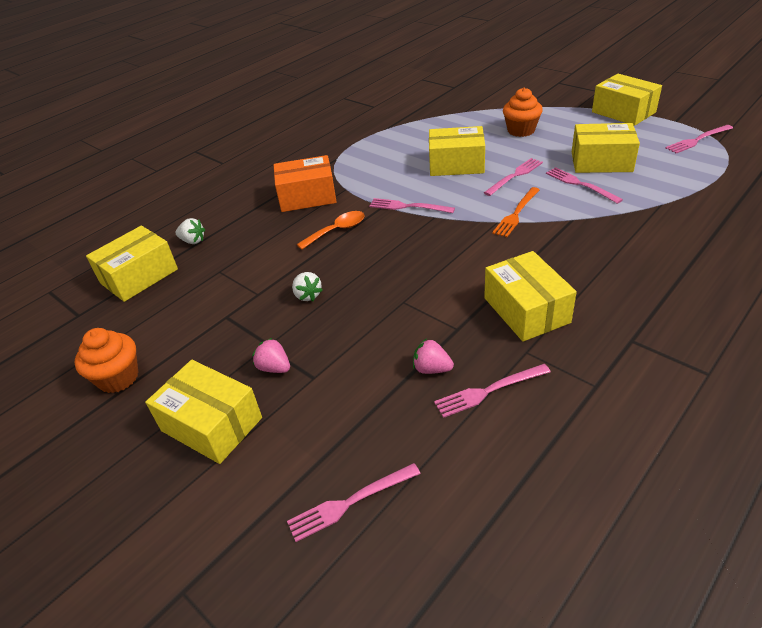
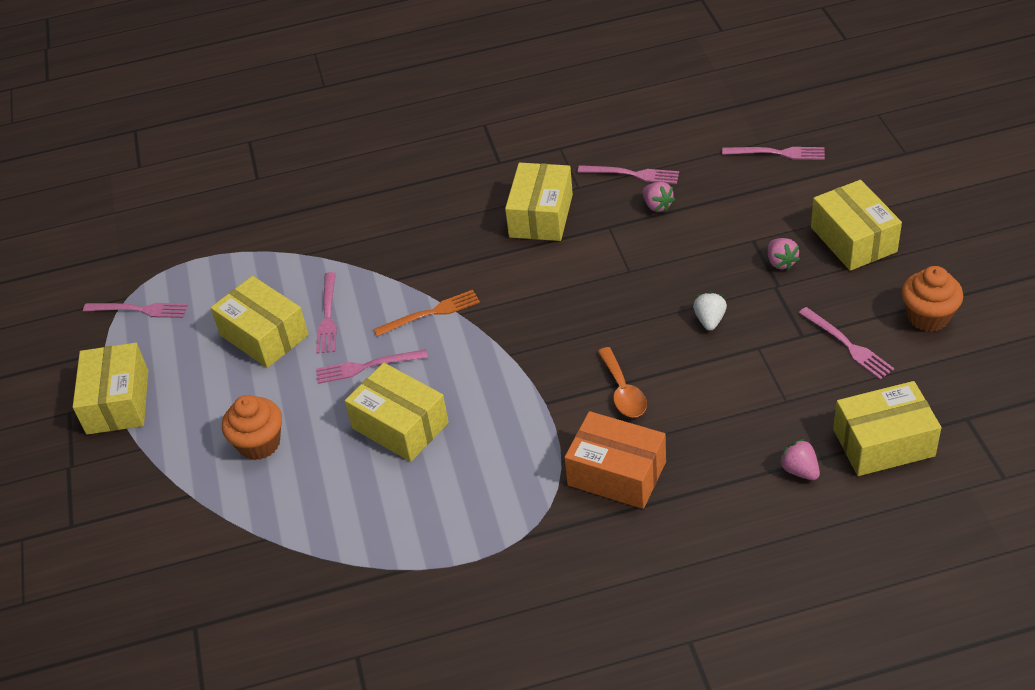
camera: 145 degrees left, 5 degrees up
white strawberry [176,218,205,244] -> pink strawberry [779,439,820,480]
orange spoon [297,211,365,250] -> orange spoon turned 105 degrees counterclockwise [597,347,647,417]
pink fork [369,198,455,213] -> pink fork moved to [799,307,894,380]

